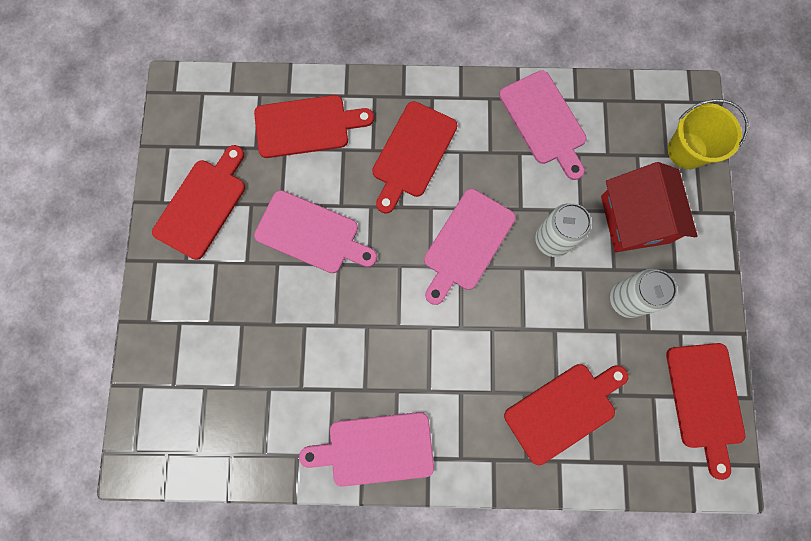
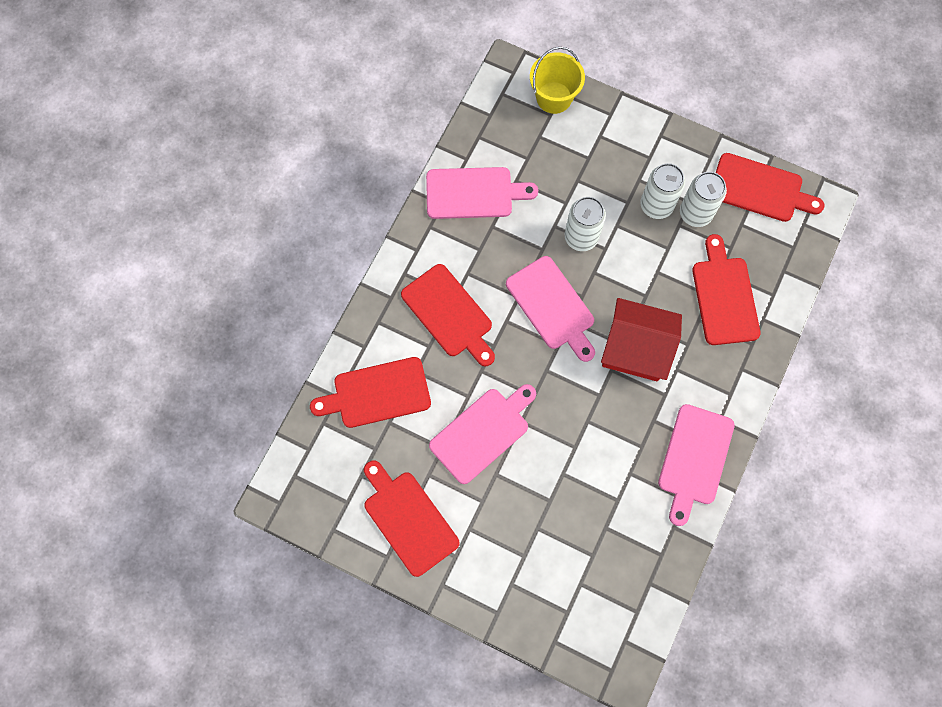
camera: 65 degrees left, 5 degrees down
red cutting board [254,95,374,158] -> red cutting board turned 120 degrees counterclockwise [310,357,431,428]
red house [601,162,697,252] -> red house moved to [601,298,682,381]
none -> white can [680,172,727,227]

